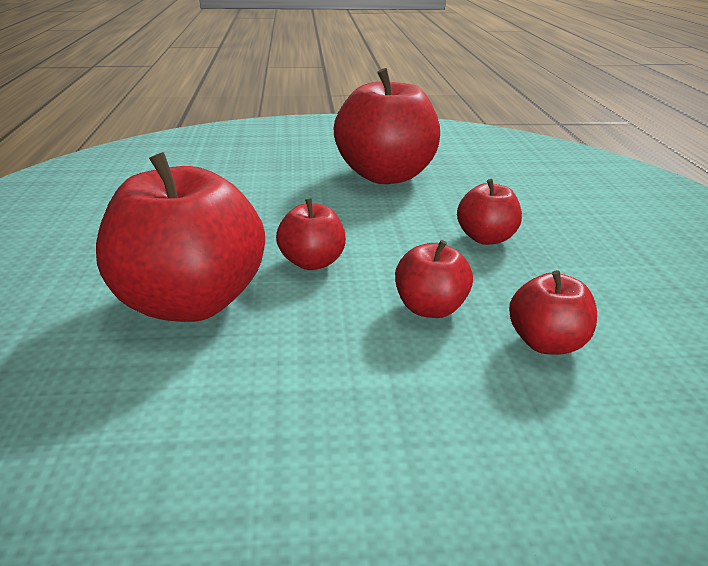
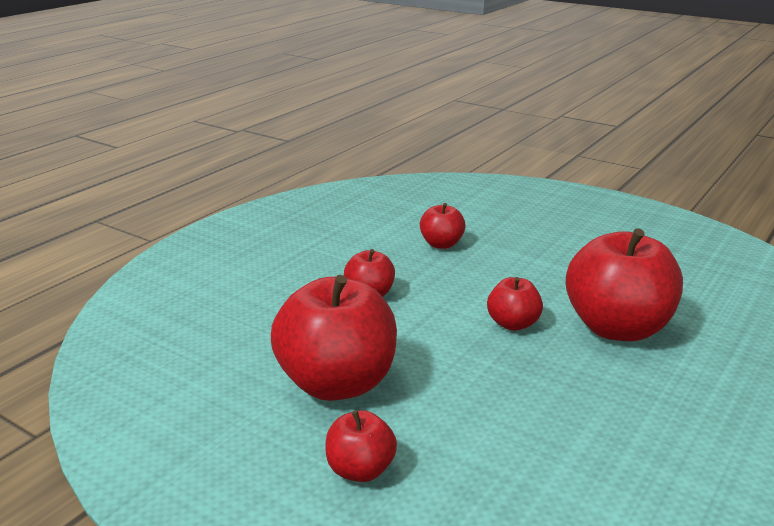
camera: 140 degrees left, 5 degrees down
red apple [395,240,473,318] -> red apple moved to [325,410,397,482]

